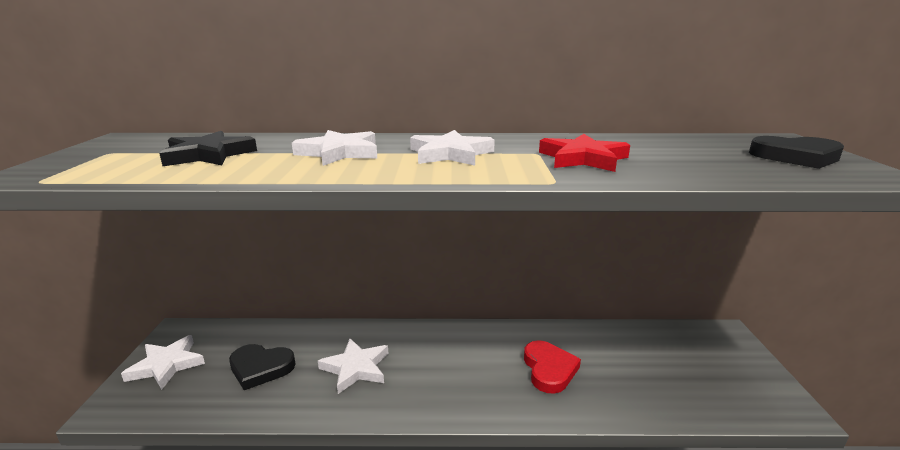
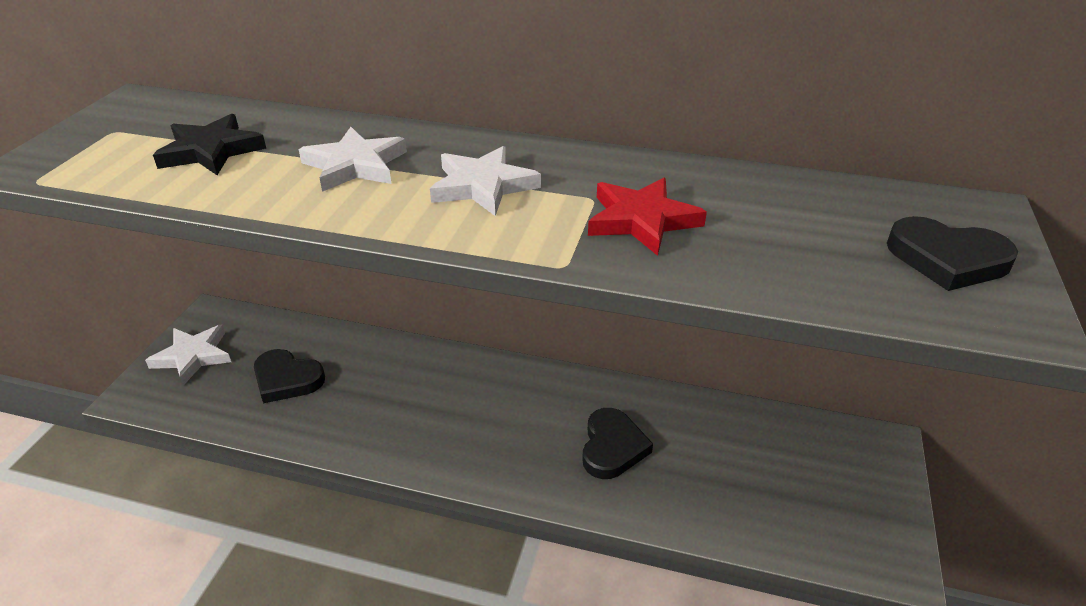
camera: 15 degrees right, 15 degrees up
white star [318,339,388,394] -> none
red heart [524,340,581,394] -> black heart [582,408,653,479]

